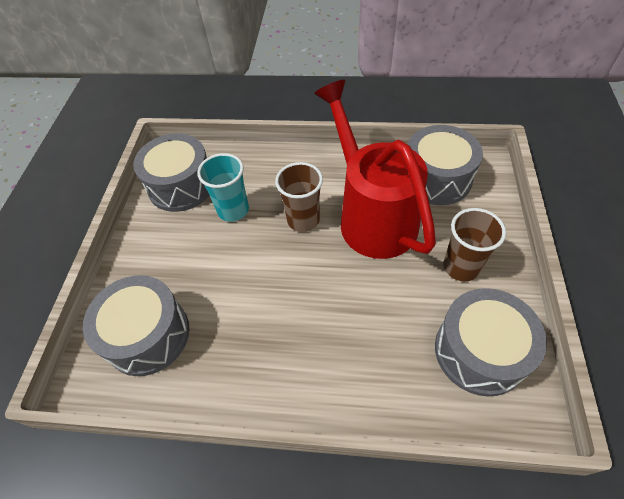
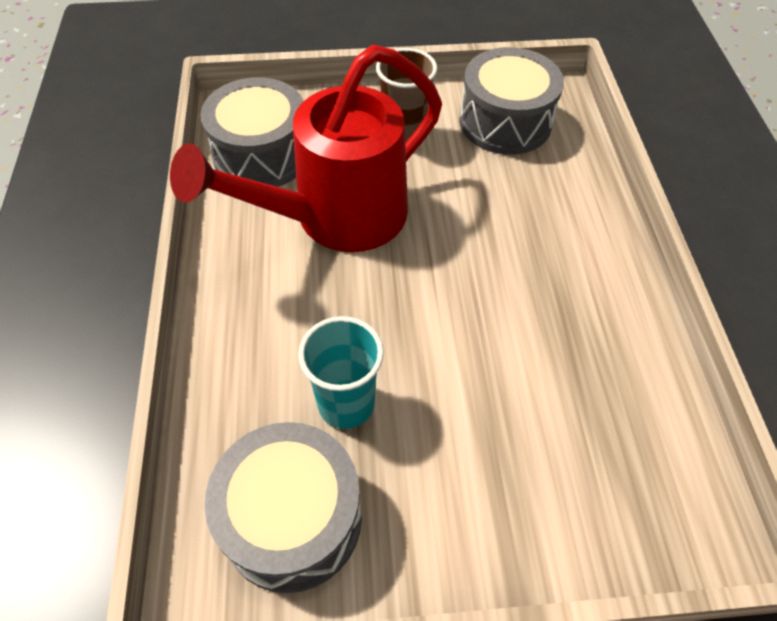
camera: 105 degrees left, 0 degrees up
grey drum [83,275,189,376] -> none
brown cup [275,162,323,232] -> none

